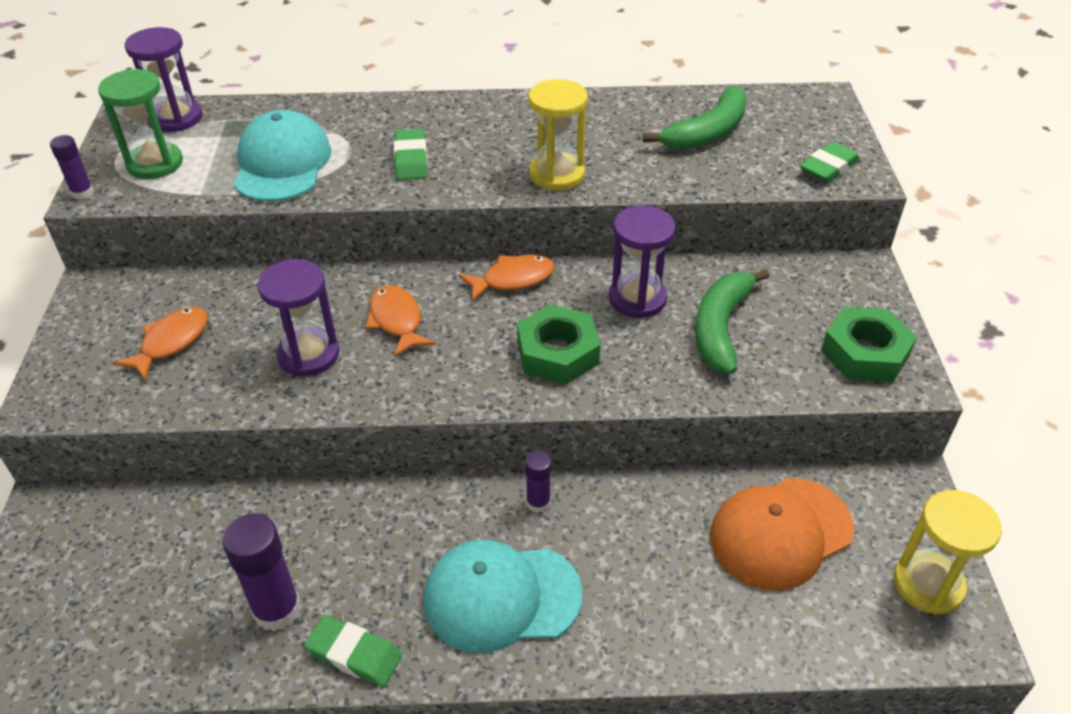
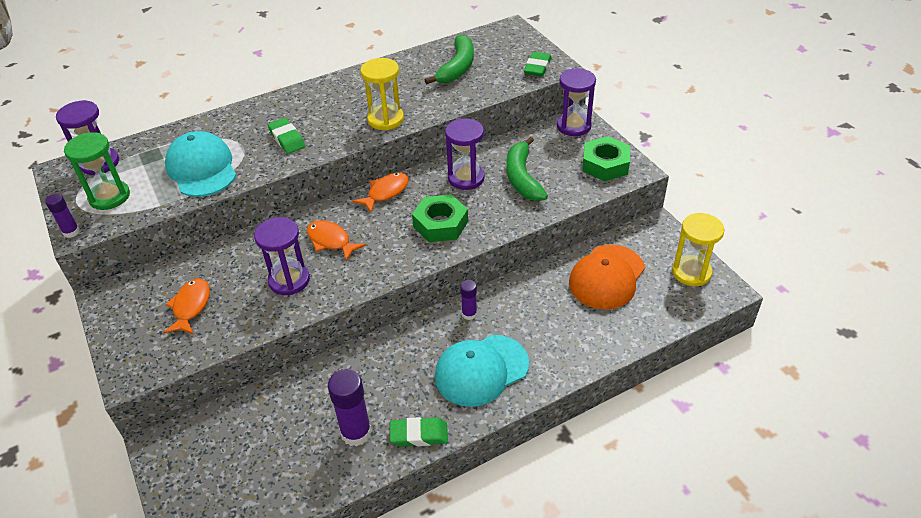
camera: 25 degrees left, 0 degrees up
none -> purple hourglass [557,68,596,136]

